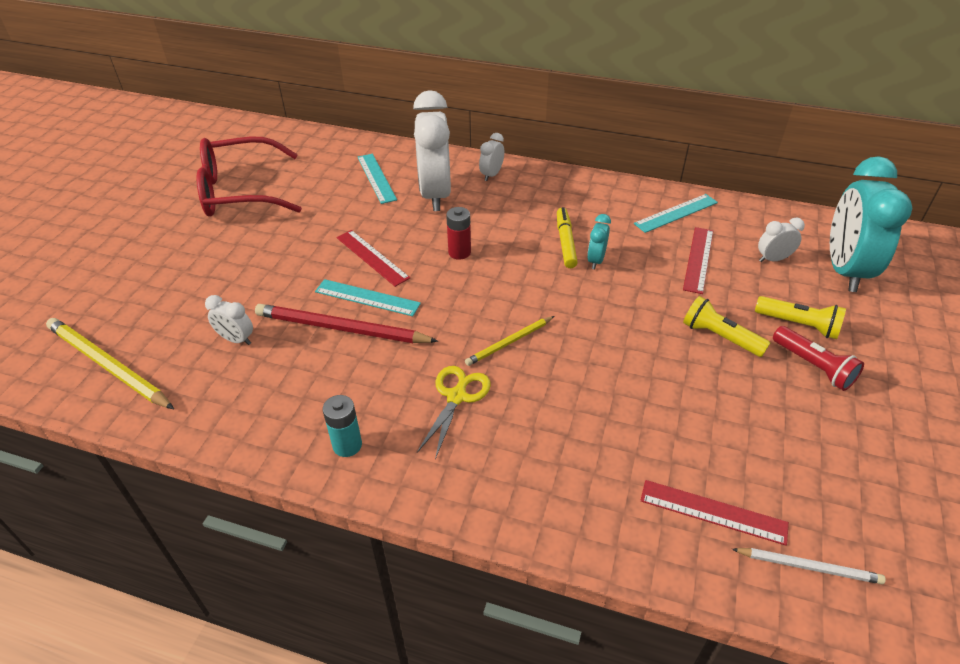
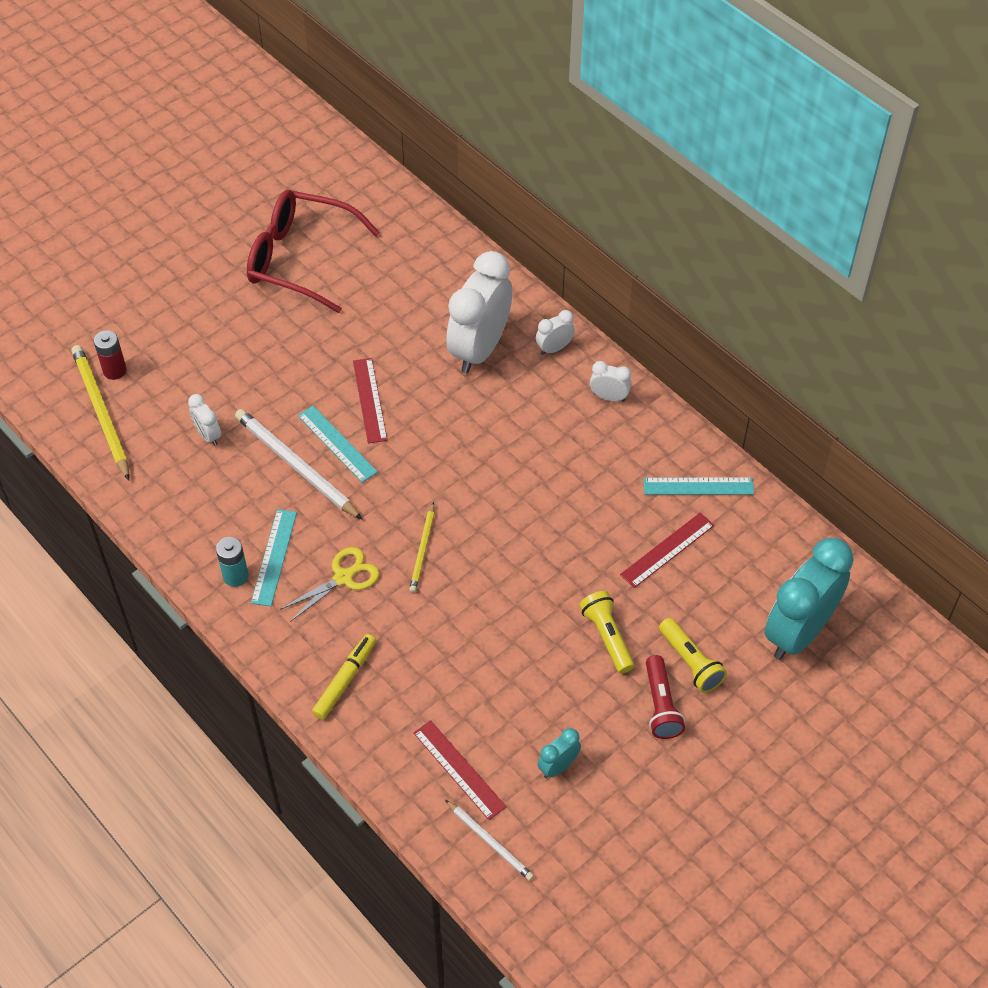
camera: 30 degrees right, 10 degrees up
red pencil [255,304,438,343] -> white pencil [235,409,363,520]
turquoise ruler [358,154,397,204] -> turquoise ruler moved to [251,509,297,606]
red battery [446,207,471,260] -> red battery moved to [94,330,127,380]
yellow pencil [465,316,554,366] -> yellow pencil turned 75 degrees counterclockwise [409,502,434,593]
yellow marker [557,207,578,268] -> yellow marker moved to [312,634,376,720]
turquoise clock [587,214,611,269] -> turquoise clock moved to [537,728,581,778]
white clock [758,218,805,262] -> white clock moved to [590,361,631,402]

